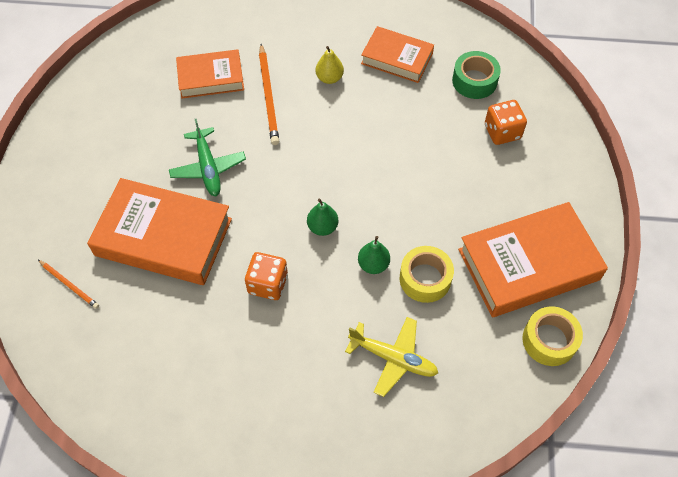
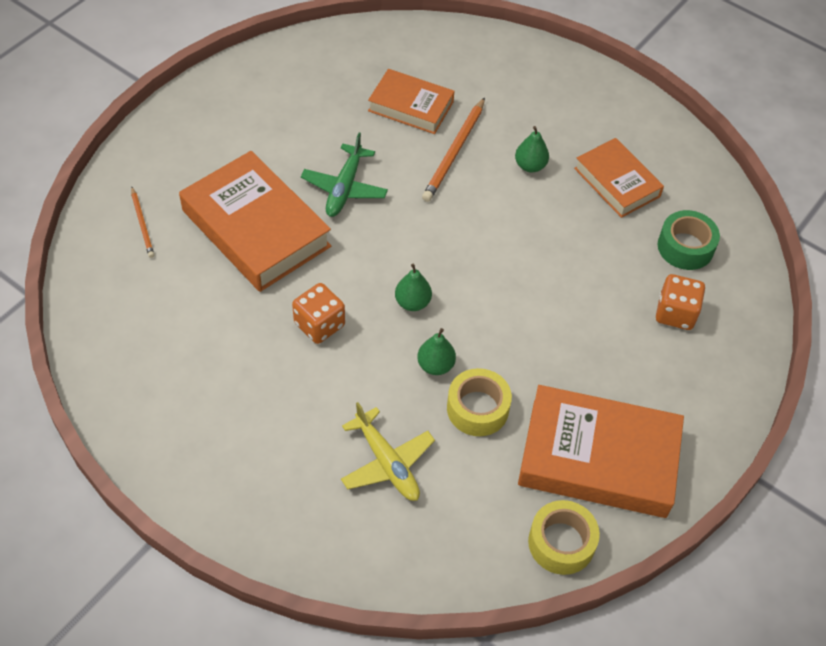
camera: 30 degrees right, 5 degrees down
yellow pear [315,46,344,84] -> green pear [515,126,549,173]

